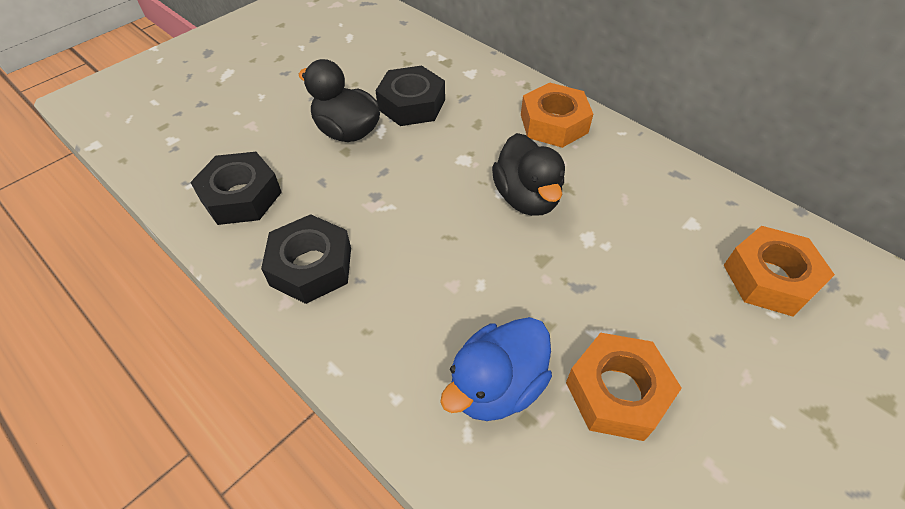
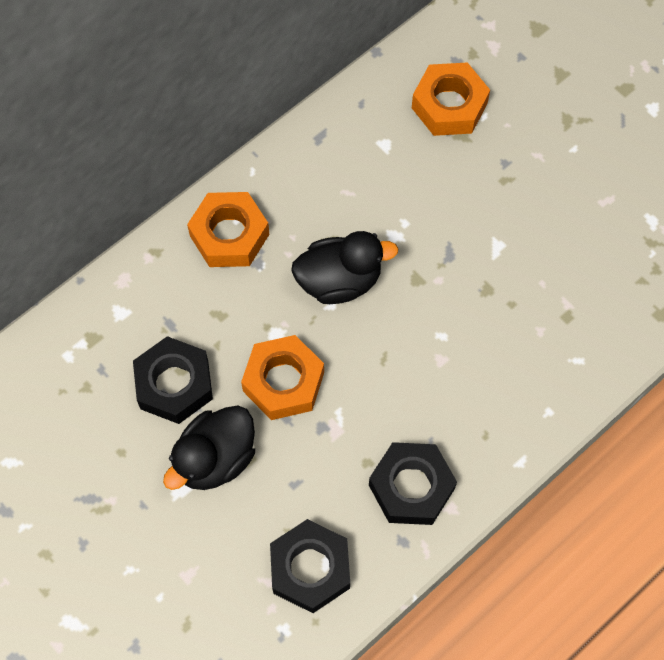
camera: 85 degrees left, 15 degrees up
blue duck [440,317,552,421] -> none
orange nut [566,333,682,441] -> orange nut moved to [241,335,324,420]

